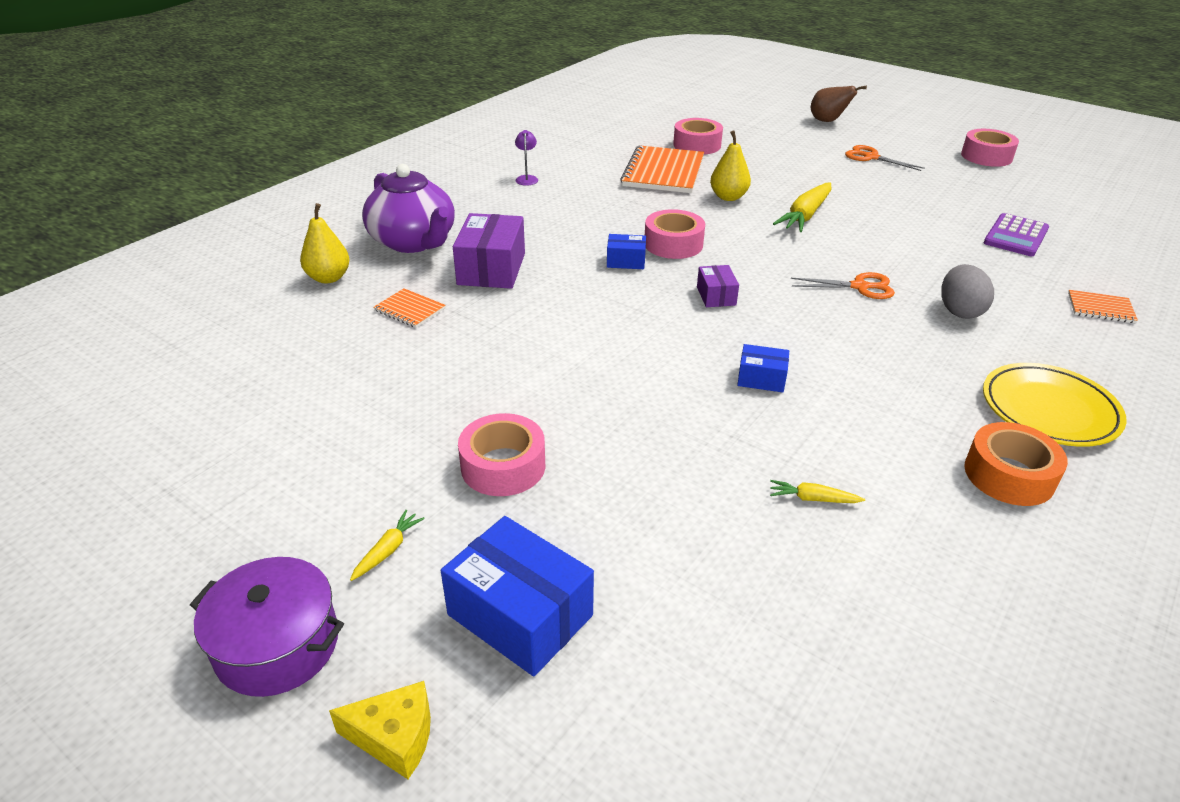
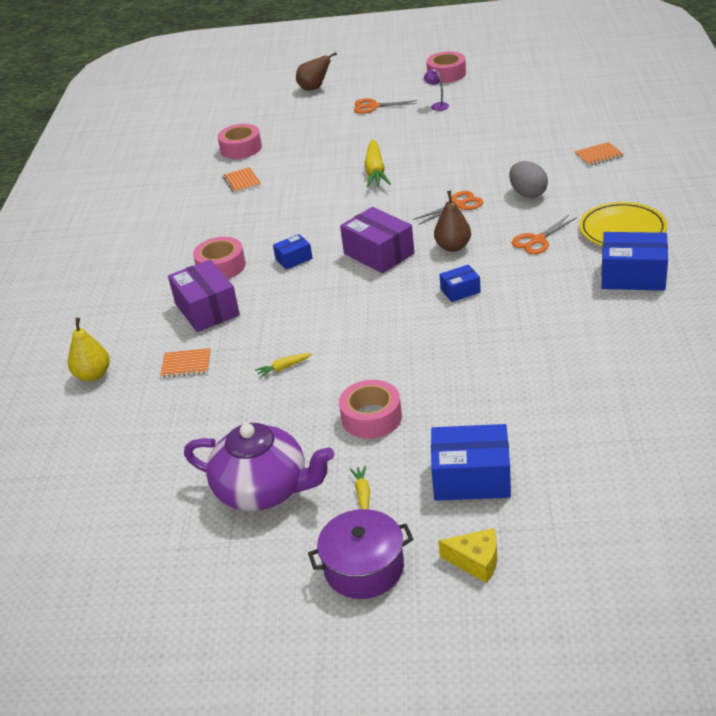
camera: 30 degrees left, 0 degrees up
yellow cheese [329,681,431,779] -> yellow cheese turned 45 degrees clockwise [438,528,497,583]
purple teapot [362,164,455,253] -> purple teapot moved to [184,423,334,511]
purple lamp [515,130,538,186] -> purple lamp moved to [424,69,449,111]
orange notebook [620,145,704,193] -> orange notebook [223,167,261,193], size x0.48
pink tape [645,209,705,259] -> pink tape moved to [193,237,246,279]
purple box [697,265,739,307] -> purple box [340,207,414,274], size x1.87
yellow pear [710,131,751,201] -> none
yellow carrot [770,480,865,503] -> yellow carrot moved to [255,353,312,378]
orange tape [964,422,1068,506] -> blue box [601,232,668,291]
purple calculator [984,213,1049,256] -> none
none -> brown pear [434,191,471,252]
none -> orange scissors [512,215,577,254]

